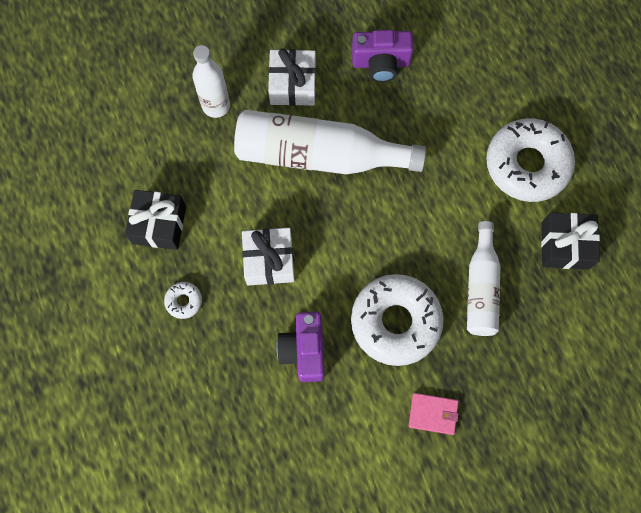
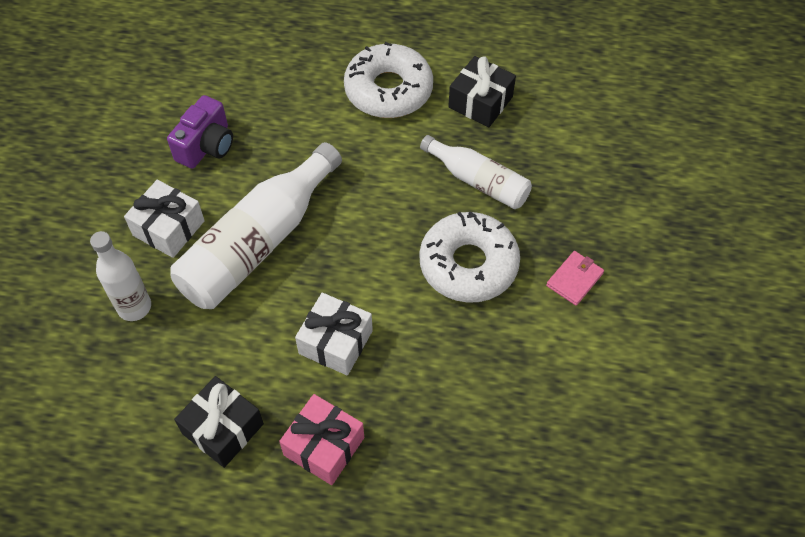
camera: 60 degrees left, 15 degrees down
white donut [164,282,202,319] -> pink gift [279,394,364,485]
purple camera [276,312,325,382] -> none

